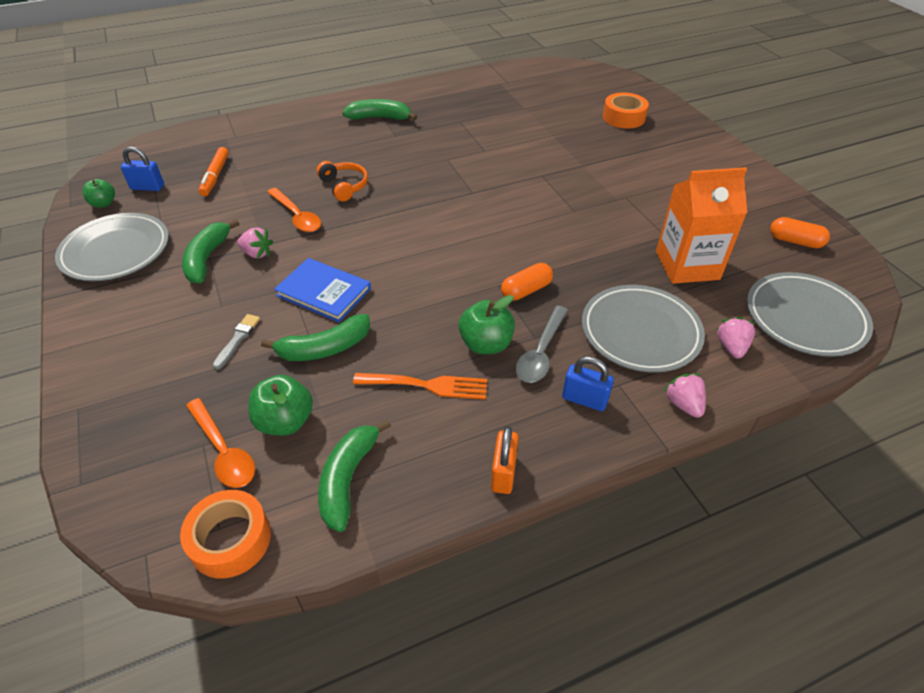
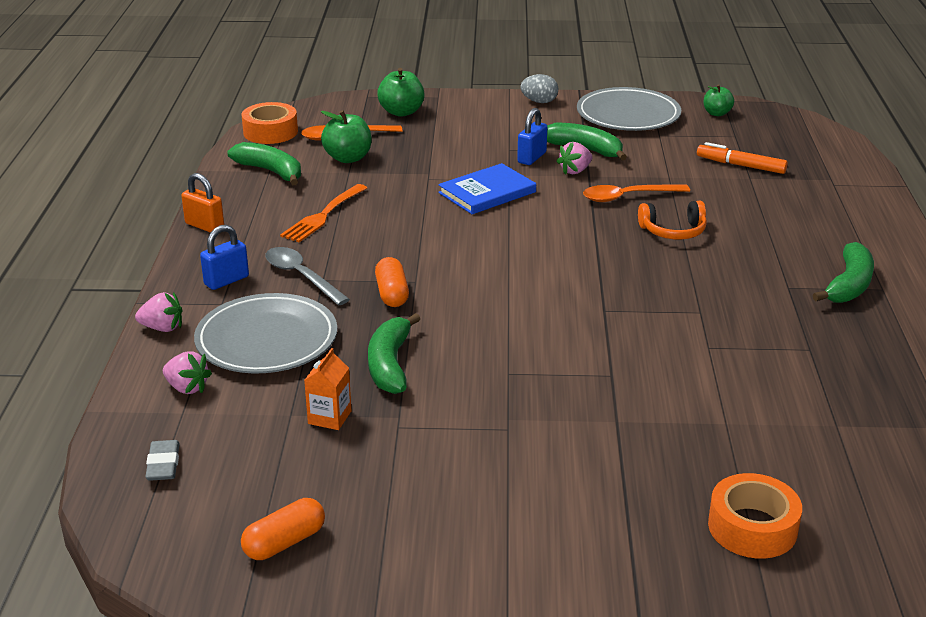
camera: 115 degrees right, 15 degrees down
blue padlock [121,147,164,191] -> blue padlock moved to [517,108,547,165]
grey brush [213,314,260,370] -> none
green banana [261,314,370,361] -> green banana moved to [368,313,420,394]
green apple [459,295,515,354] -> green apple moved to [377,68,425,117]
orange carton [656,167,747,284] -> orange carton [304,348,351,430], size x0.47
grey plate [747,272,873,357] -> grey eraser [145,440,180,481]
none -> grey egg [520,74,558,103]

